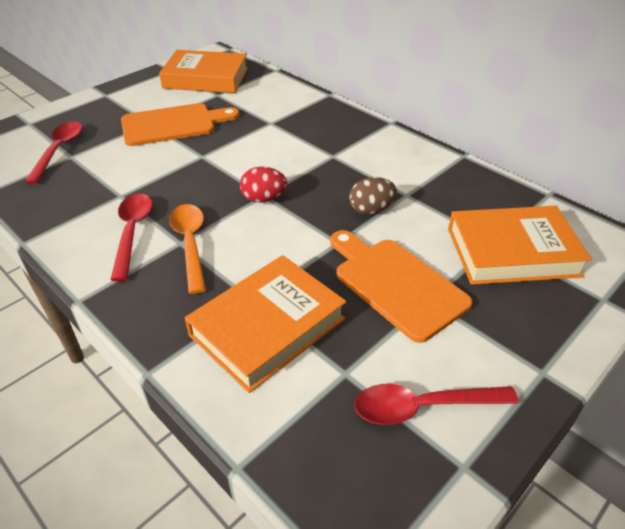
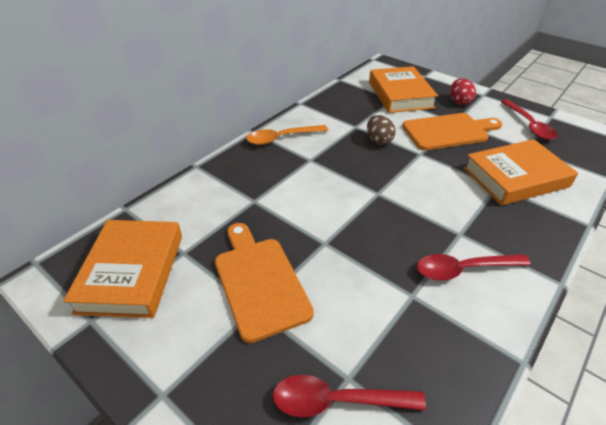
camera: 95 degrees left, 0 degrees up
orange spoon [169,204,206,294] -> orange spoon moved to [246,125,328,145]
orange book [185,255,346,393] -> orange book turned 60 degrees counterclockwise [463,139,578,206]
red egg [240,167,287,203] -> red egg moved to [450,78,476,105]
orange cutting board [330,230,472,343] -> orange cutting board turned 150 degrees counterclockwise [402,113,502,150]

